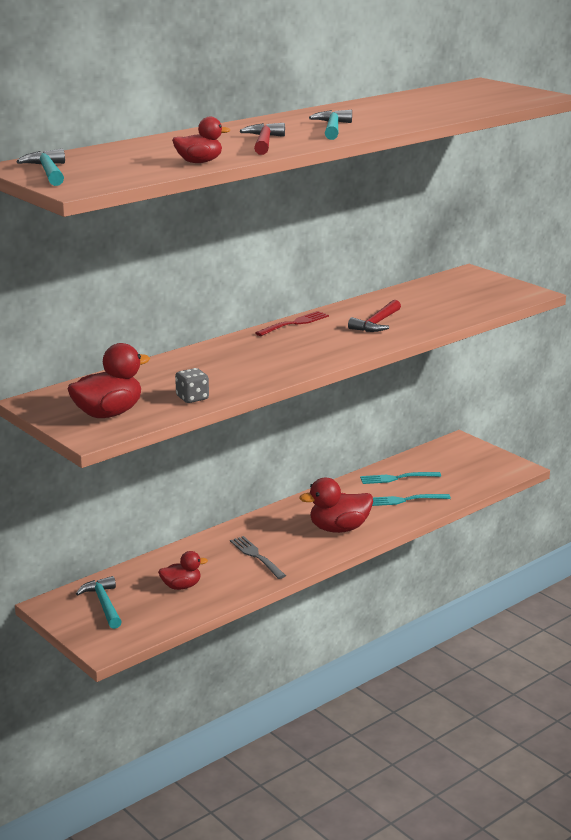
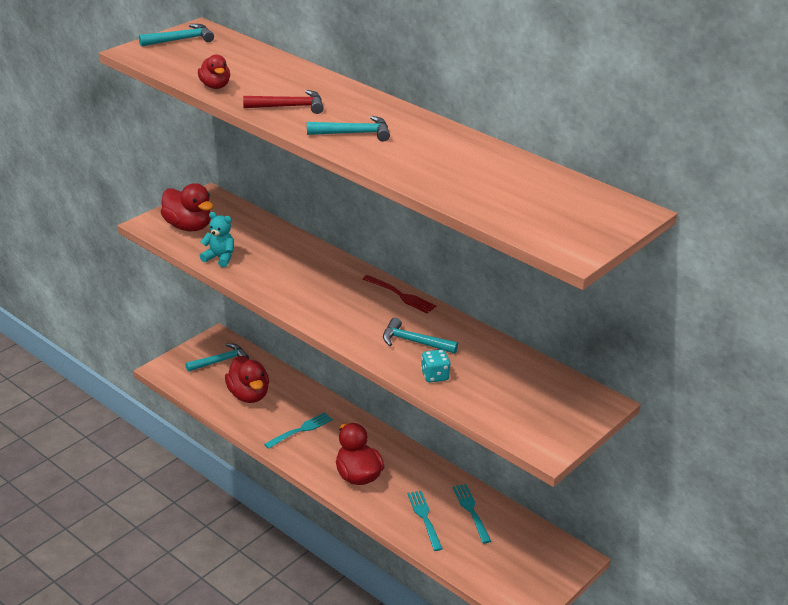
camera: 80 degrees right, 10 degrees up
red duck [158,551,208,590] -> red duck [225,356,269,403], size x1.64
grey dice [175,368,209,403] -> turquoise teddy bear [200,212,234,268]
grey fork [230,536,286,579] -> turquoise fork [264,412,333,449]
red hammer [348,300,401,332] -> turquoise hammer [383,318,458,354]
none -> turquoise dice [421,349,451,383]

